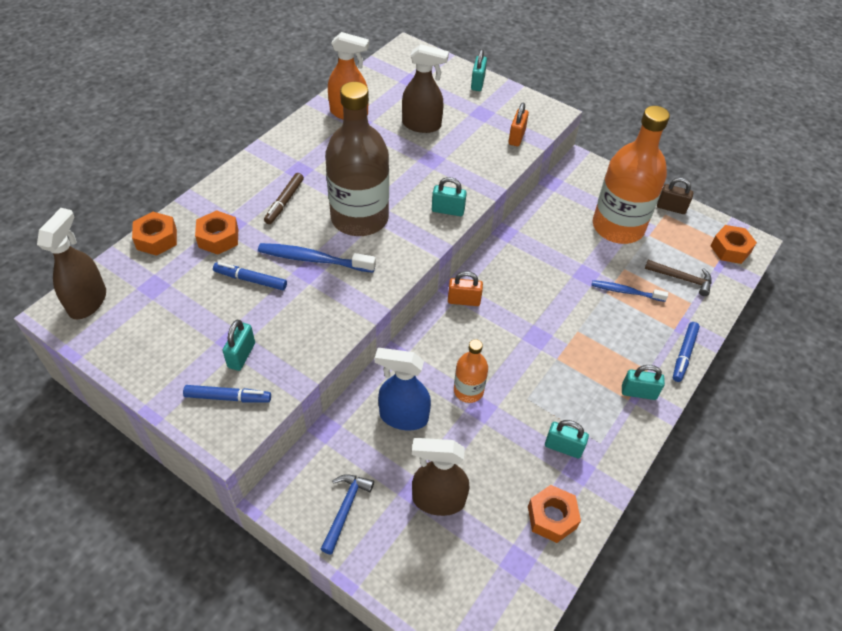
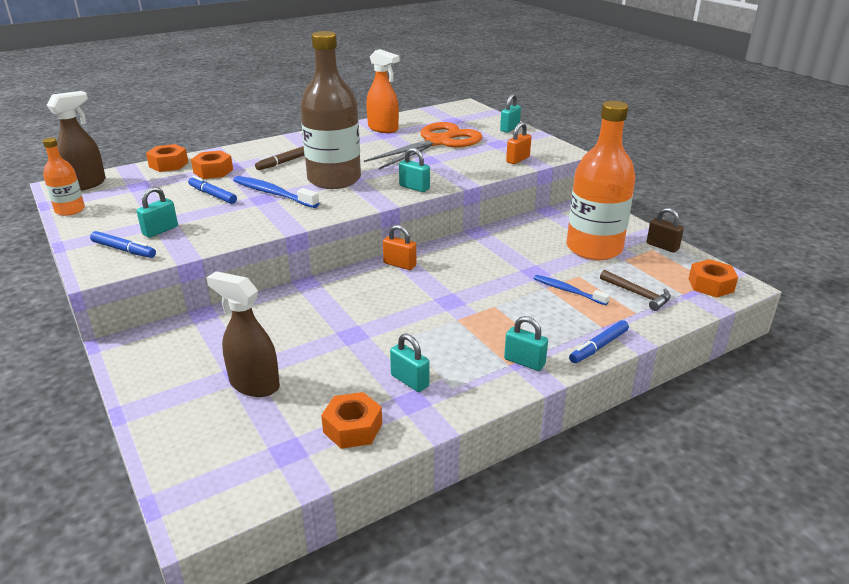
camera: 25 degrees right, 20 degrees down
blue hammer [321,474,374,555] -> none
blue spray bottle [375,348,431,430] -> none
brown spray bottle [402,44,449,133] -> orange scissors [364,122,482,170]
orange bottle [454,339,488,403] -> orange bottle moved to [43,138,85,216]

